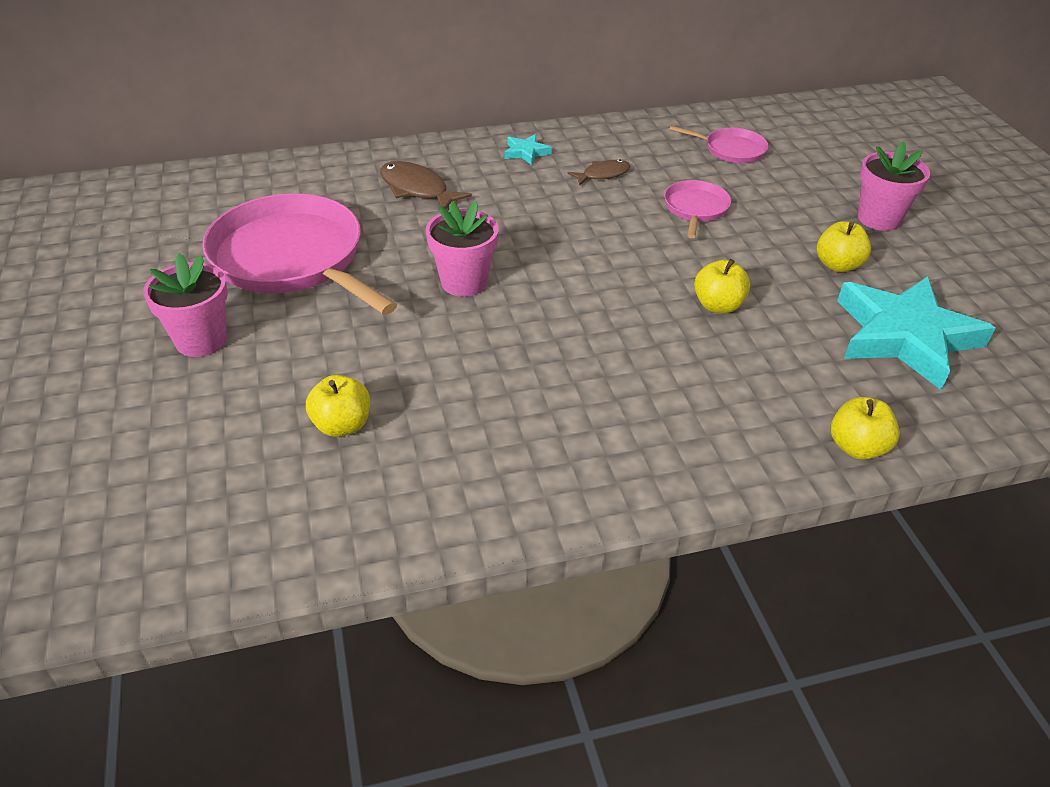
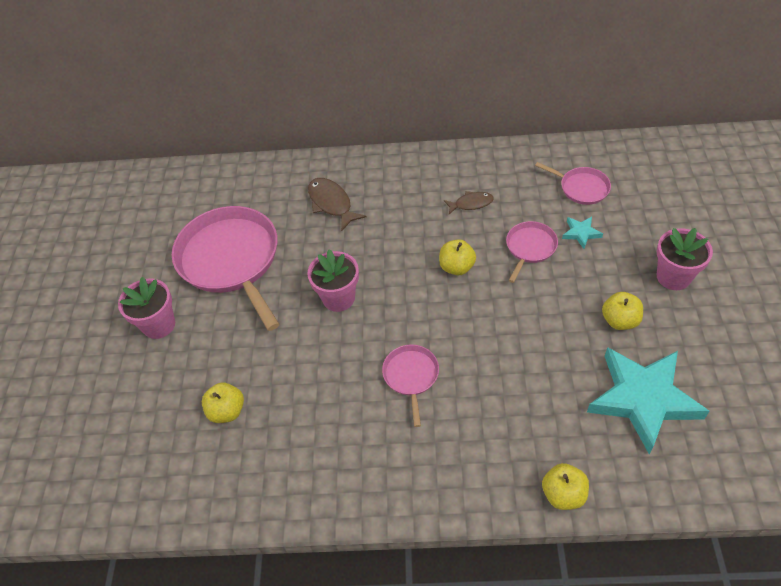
camera: 20 degrees right, 10 degrees up
turquoise star [504,134,552,165] -> turquoise star moved to [562,217,603,249]
yellow apple [694,259,750,313] -> yellow apple moved to [439,239,476,275]
none -> pink pan [382,344,439,427]

